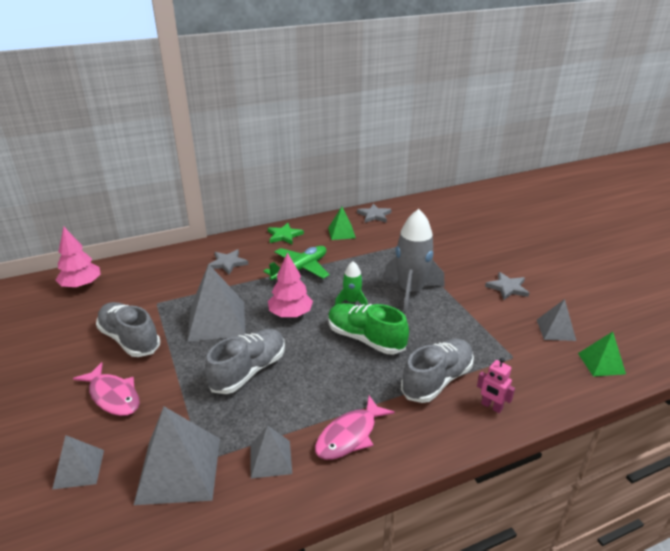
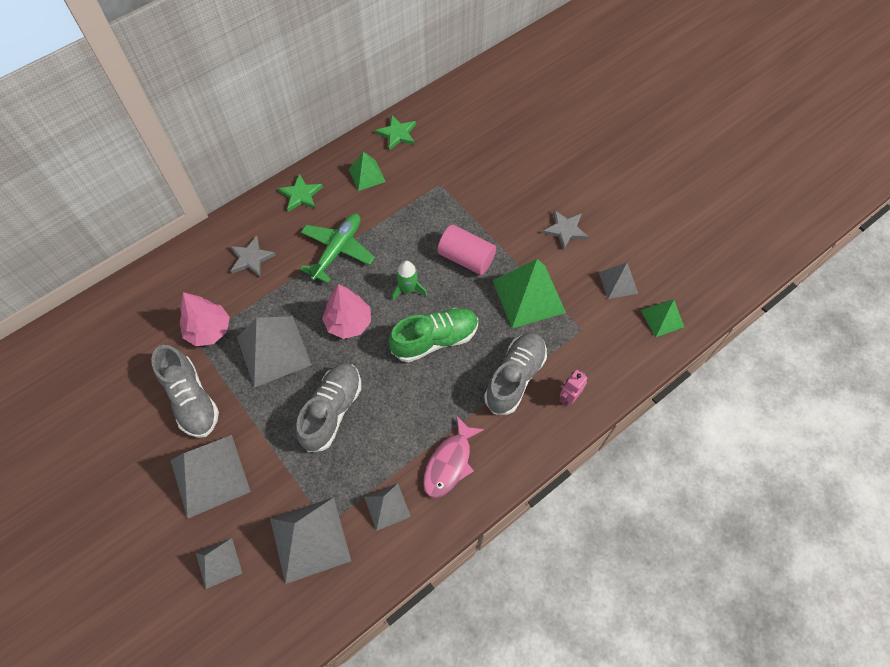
camera: 15 degrees left, 30 degrees up
pink tree [56,227,101,288] -> pink tree moved to [180,292,230,346]
pink fish [73,362,140,416] -> grey pyramid [170,435,251,519]
grey shoe [96,302,160,357] -> grey shoe turned 150 degrees counterclockwise [151,345,219,438]
green shoe [328,303,409,354] -> green shoe turned 135 degrees clockwise [389,308,478,362]
grey star [357,203,392,223] -> green star [375,115,416,151]
grey rocket [384,209,444,313] -> pink cylinder [437,225,496,275]
pink robot [477,358,515,413] -> pink robot turned 105 degrees clockwise [559,370,587,406]
none -> green pyramid [492,259,566,328]

